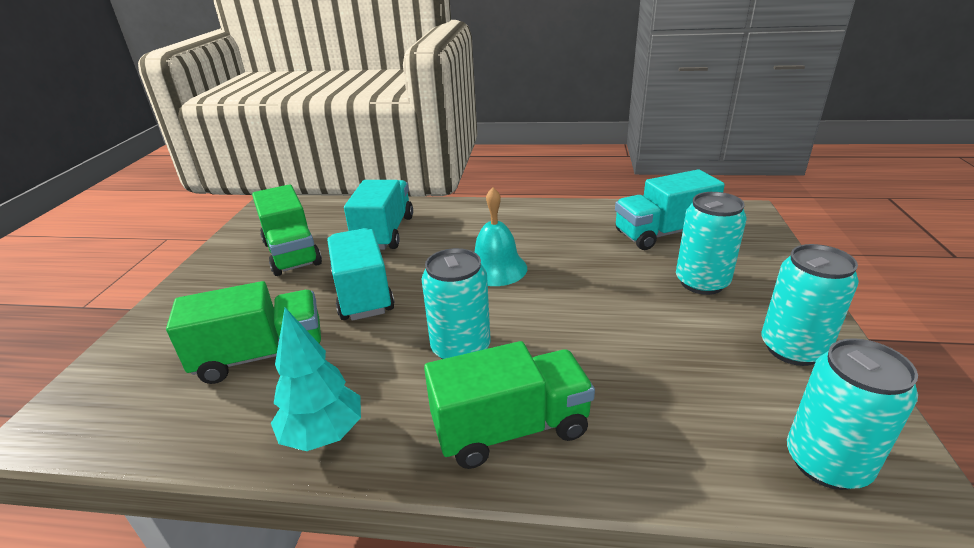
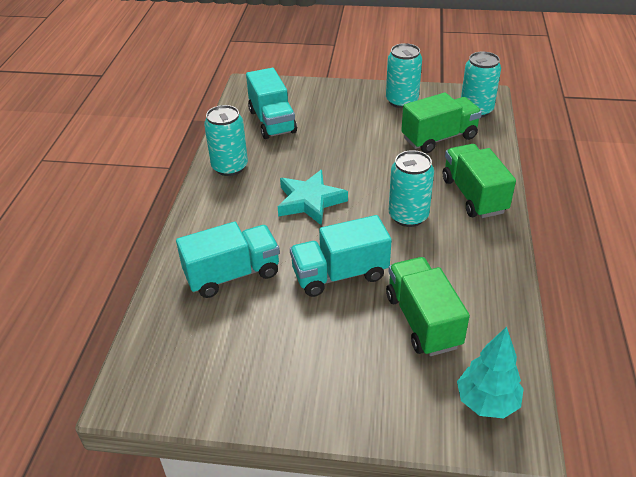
camera: 90 degrees left, 10 degrees up
green truck [252,184,322,276] -> green truck moved to [401,93,482,153]
turquoise tree [271,308,361,451] -> turquoise tree moved to [457,327,523,419]
turquoise truck [344,180,413,250] -> turquoise truck turned 150 degrees clockwise [176,222,280,298]
turquoise bell [475,187,527,286] -> turquoise star [278,170,348,225]
turquoise can [676,192,747,295] -> turquoise can moved to [204,105,248,176]

